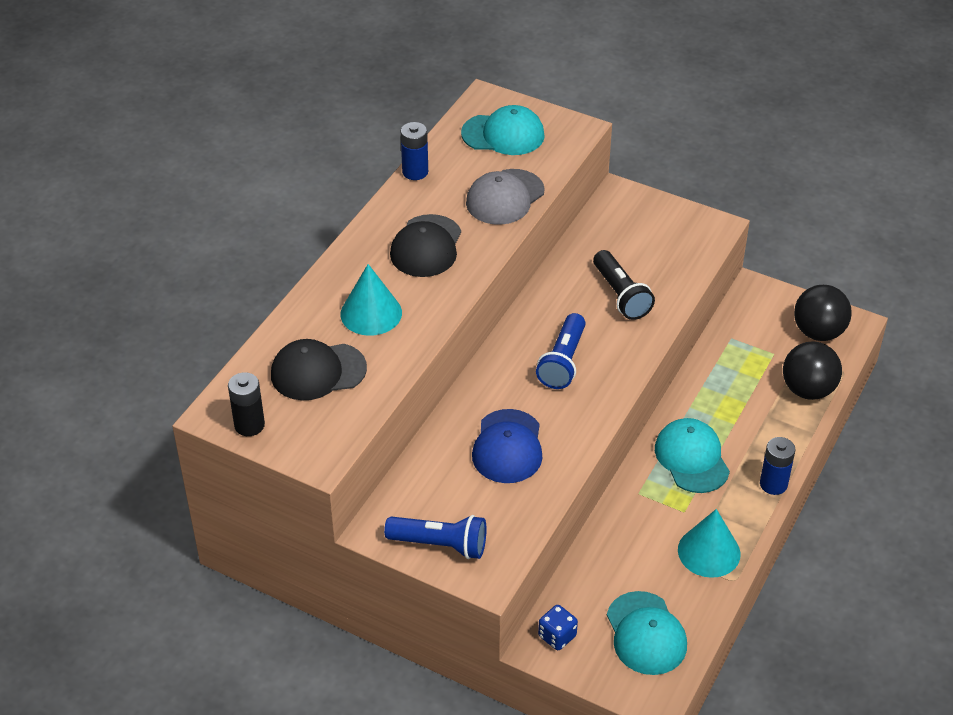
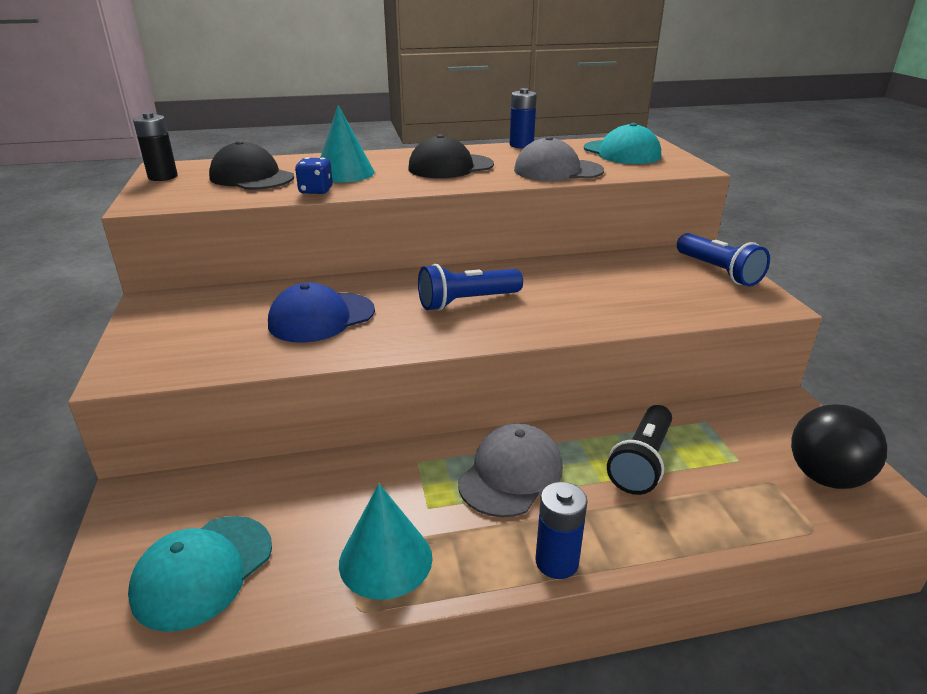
camera: 50 degrees right, 15 degrees down
blue flashlight [384,515,486,559] -> blue flashlight moved to [677,233,770,287]
blue dice [538,605,578,650] -> blue dice moved to [295,157,333,194]
black flashlight [593,250,655,320] -> black flashlight moved to [607,405,672,495]
turquoise cap [655,418,730,493] -> grey cap [458,423,563,517]
black ball [783,342,842,400] -> none

